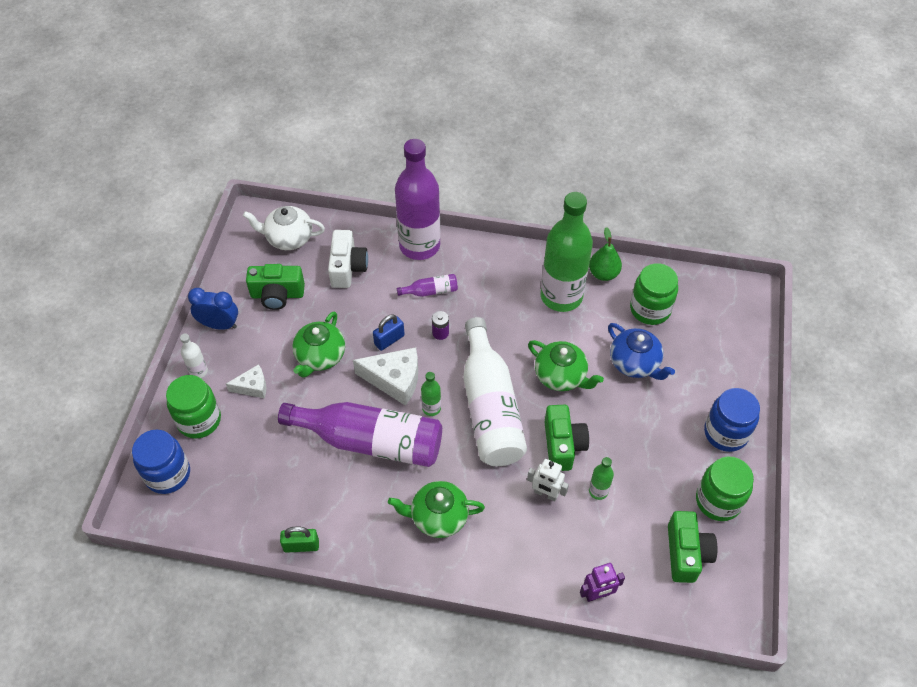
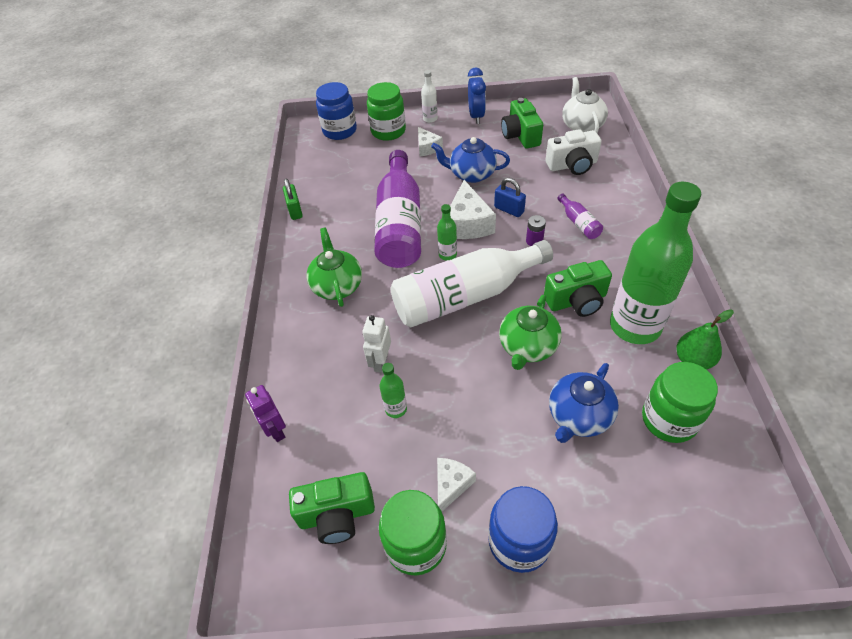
camera: 80 degrees right, 5 degrees down
green teapot [292,311,345,378] -> blue teapot [431,137,510,183]
purple bottle [395,139,441,260] -> none
green camera [545,405,589,471] -> green camera moved to [544,260,612,317]
none -> white cheese [437,458,476,511]

